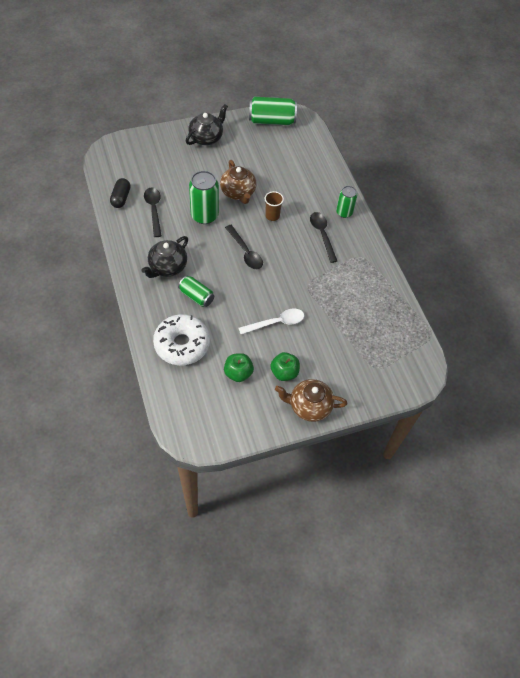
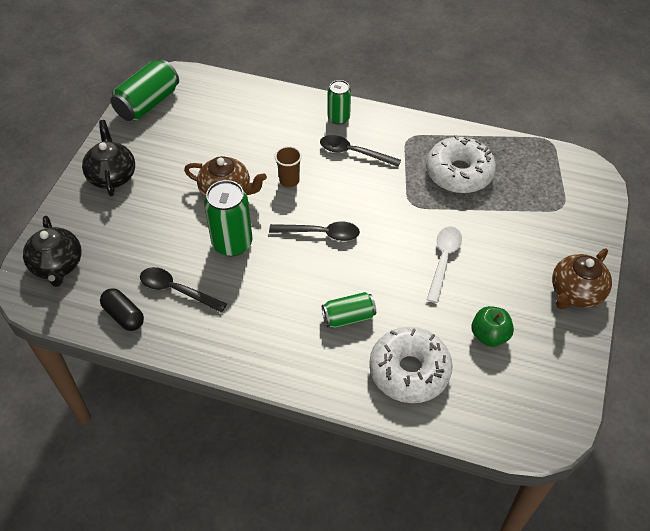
camera: 50 degrees left, 5 degrees down
black teapot [141,236,188,278] -> black teapot moved to [23,216,81,287]
green apple [270,352,300,381] -> none
none -> white donut [426,135,496,193]

